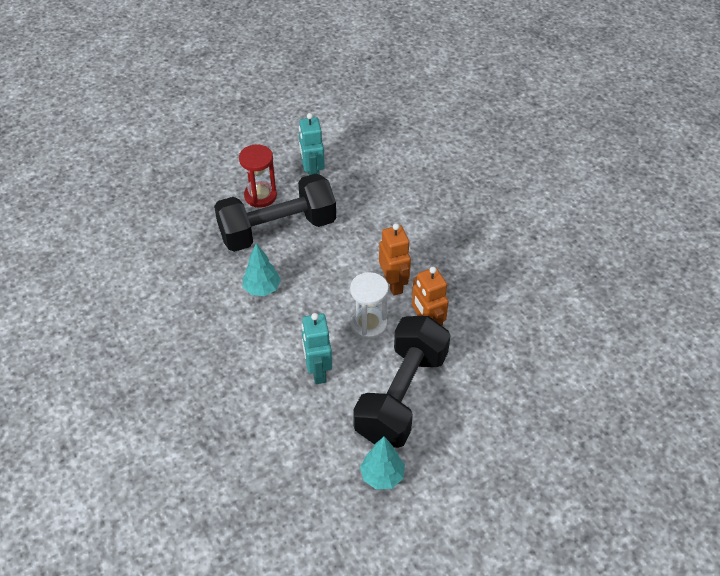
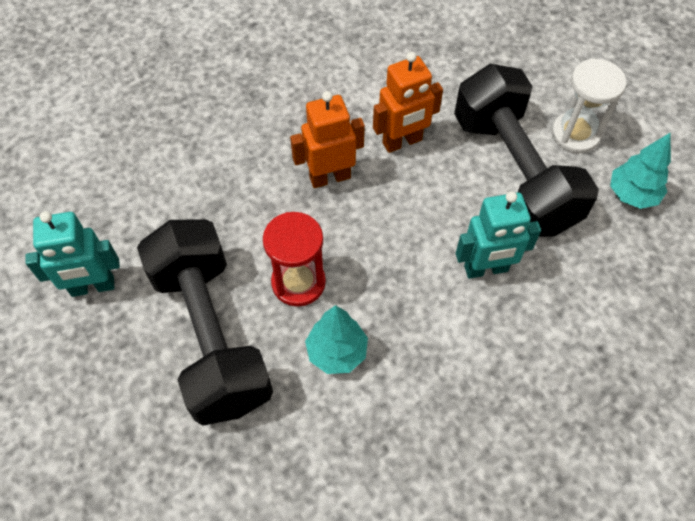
camera: 90 degrees left, 10 degrees up
red hourglass [239,144,277,208] -> red hourglass moved to [263,212,326,307]
white hourglass [350,272,389,339] -> white hourglass moved to [552,59,626,154]
black dumbbell [353,316,451,448] -> black dumbbell turned 45 degrees clockwise [454,64,599,237]

